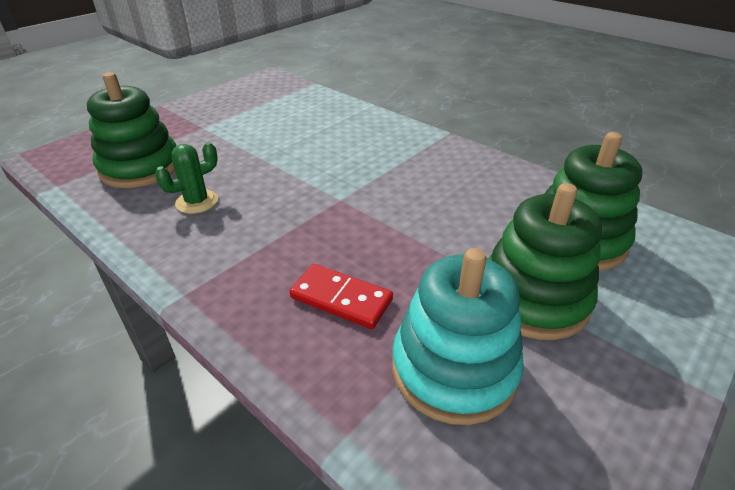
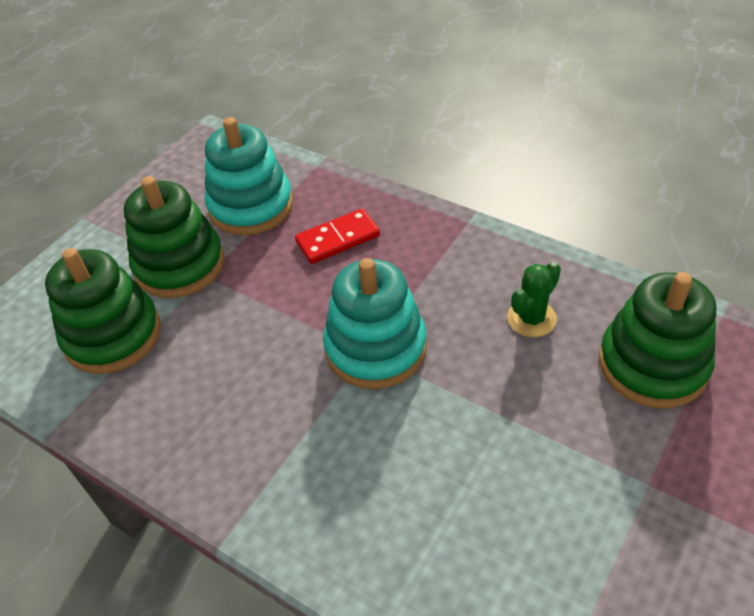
camera: 175 degrees right, 10 degrees up
red domino [289,264,393,329] -> red domino turned 45 degrees counterclockwise [295,208,380,264]
none -> turquoise stacking toy [323,258,427,389]

